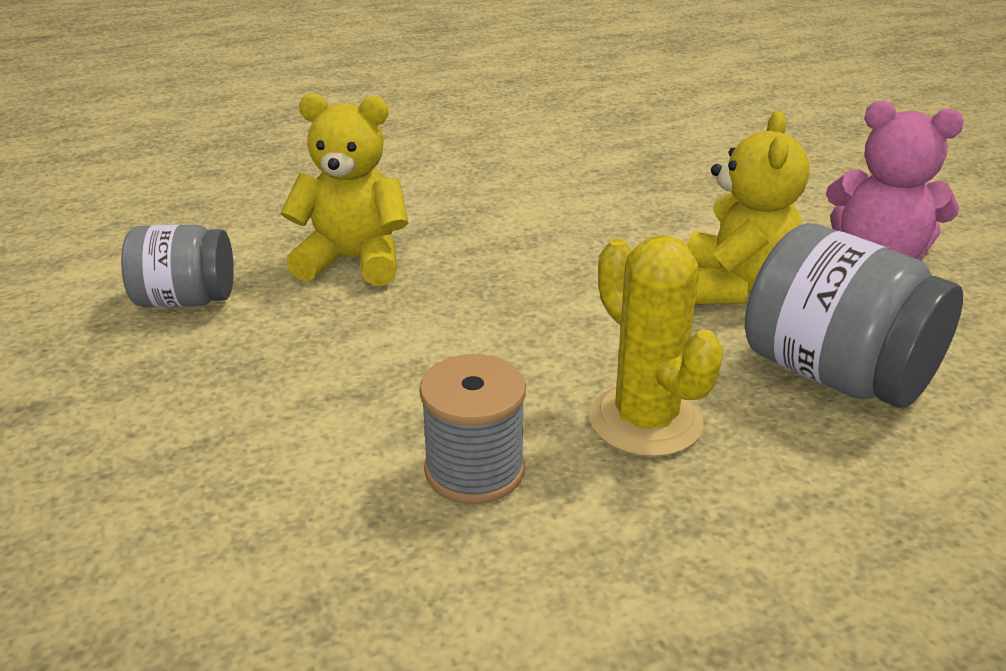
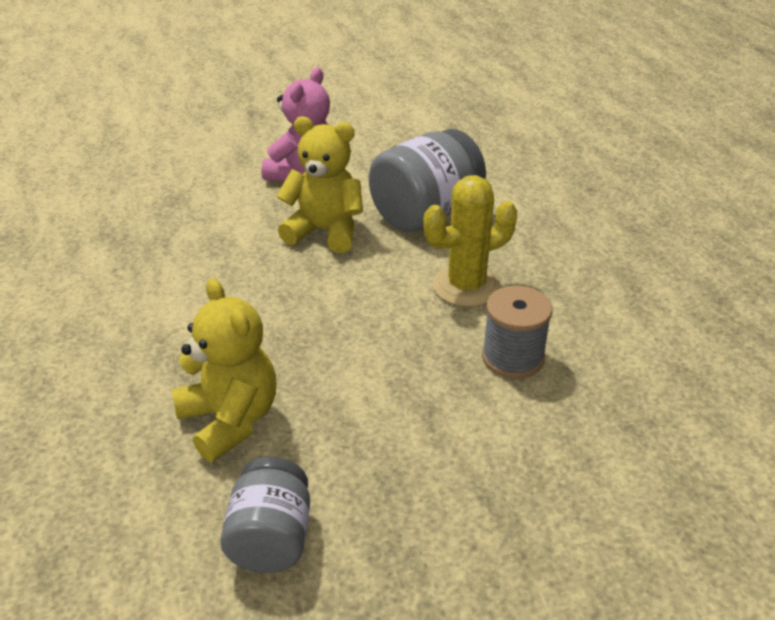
camera: 85 degrees left, 5 degrees up
yellow teddy bear [280,93,409,286] -> yellow teddy bear turned 135 degrees clockwise [172,278,276,462]

